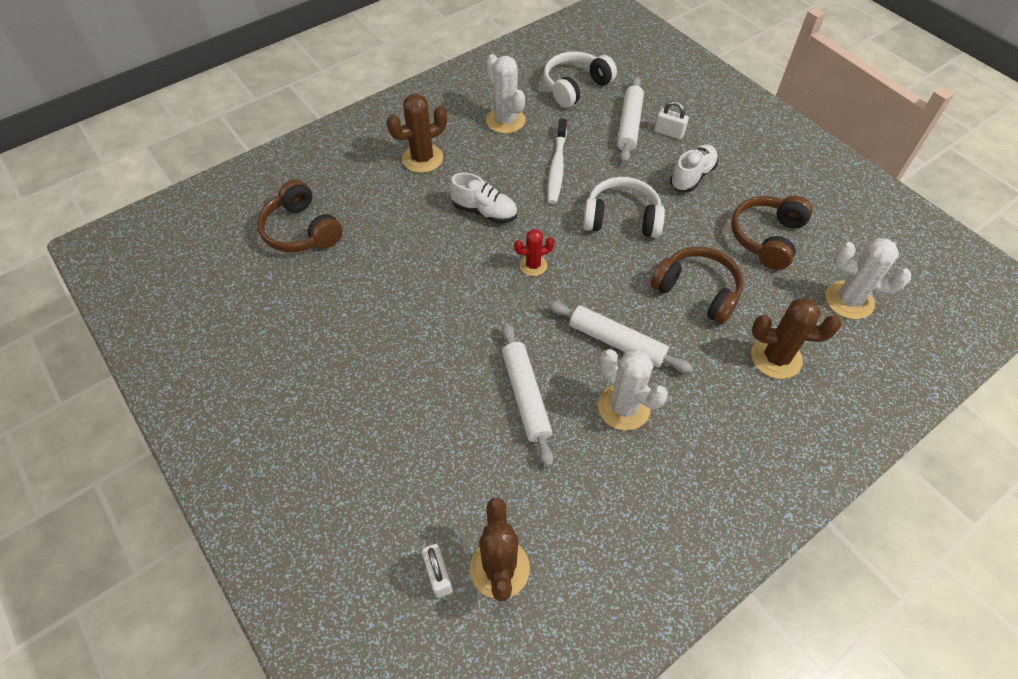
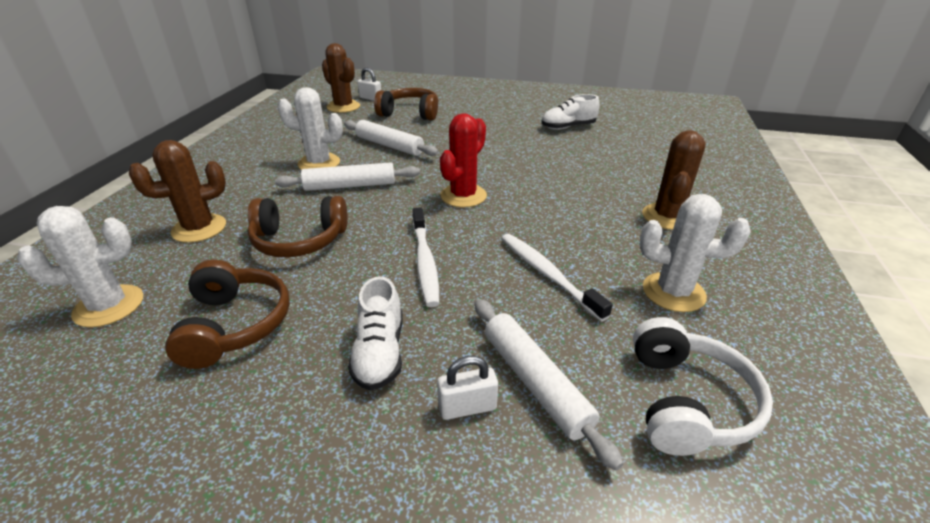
camera: 140 degrees right, 20 degrees down
brown headphones [257,180,343,252] -> brown headphones moved to [374,88,439,120]
white shoe [449,172,518,223] -> white shoe moved to [541,94,600,130]
red cactus [514,229,555,276] -> red cactus [440,113,487,207], size x1.66
white headphones [583,177,665,238] -> white toothbrush [413,207,440,307]

